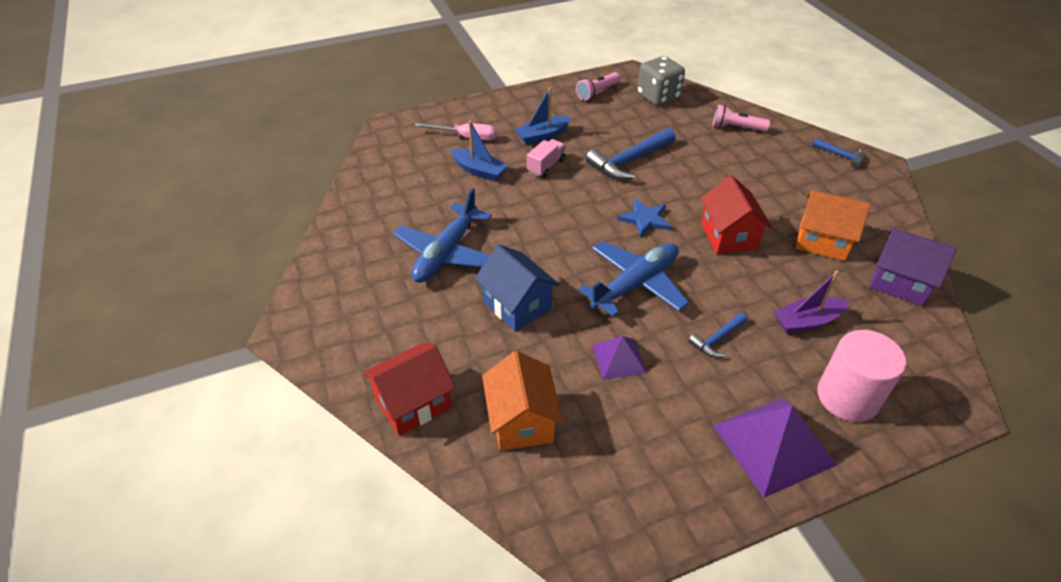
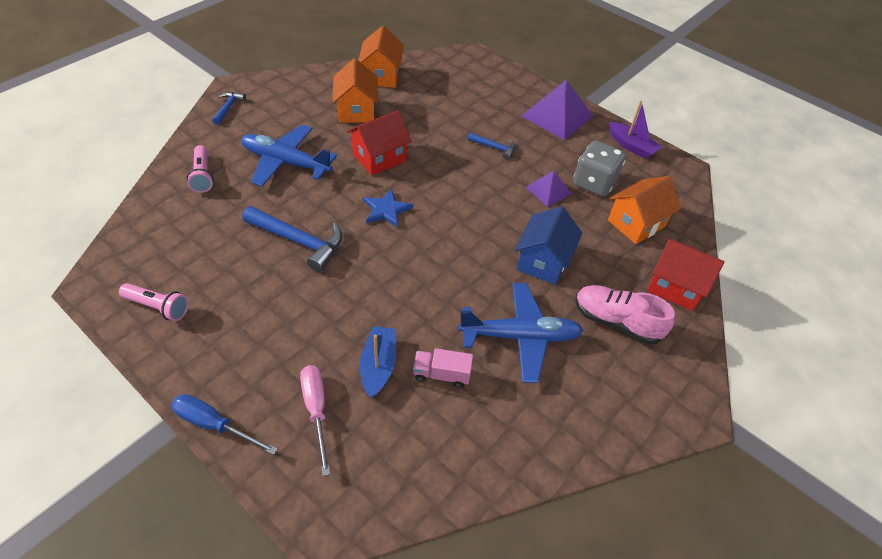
camera: 120 degrees left, 5 degrees up
blue boat [515,87,571,145] -> none
pink truck [527,139,566,177] -> pink truck moved to [413,348,473,388]
blue plane [578,241,689,317] -> blue plane moved to [241,124,337,187]
grey dice [637,56,685,106] -> grey dice moved to [573,140,626,197]
purple boat [774,270,850,334] -> purple boat moved to [609,101,662,159]
pink cylinder [817,330,906,422] -> none
purple house [870,228,957,306] -> orange house [358,26,404,88]
none -> blue screwdriver [171,394,278,455]
none -> pink shoe [575,285,675,344]

